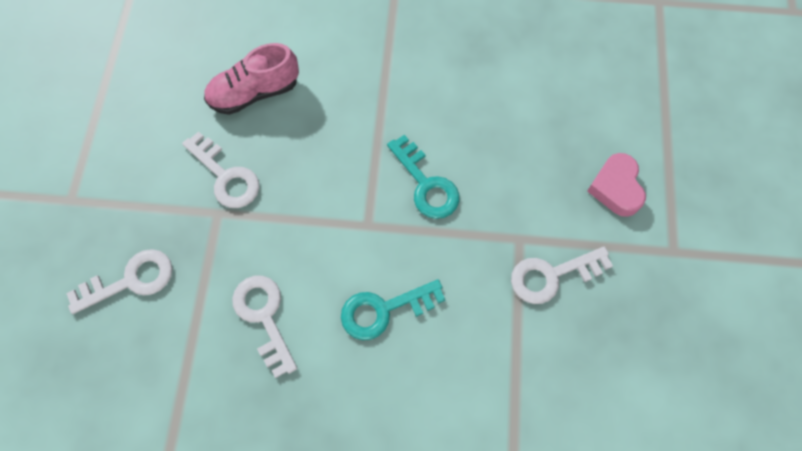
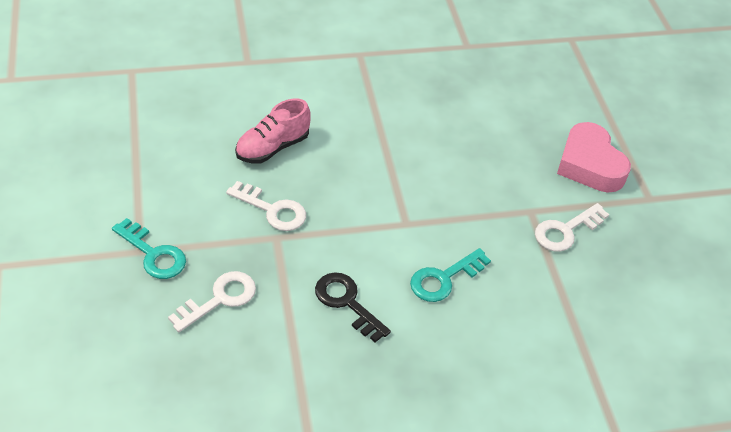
camera: 20 degrees left, 20 degrees down
white key [232,276,297,378] -> black key [315,272,391,342]
turquoise key [387,135,460,219] -> turquoise key moved to [112,218,186,279]
pink heart [587,153,646,217] -> pink heart [557,122,631,193], size x1.55

